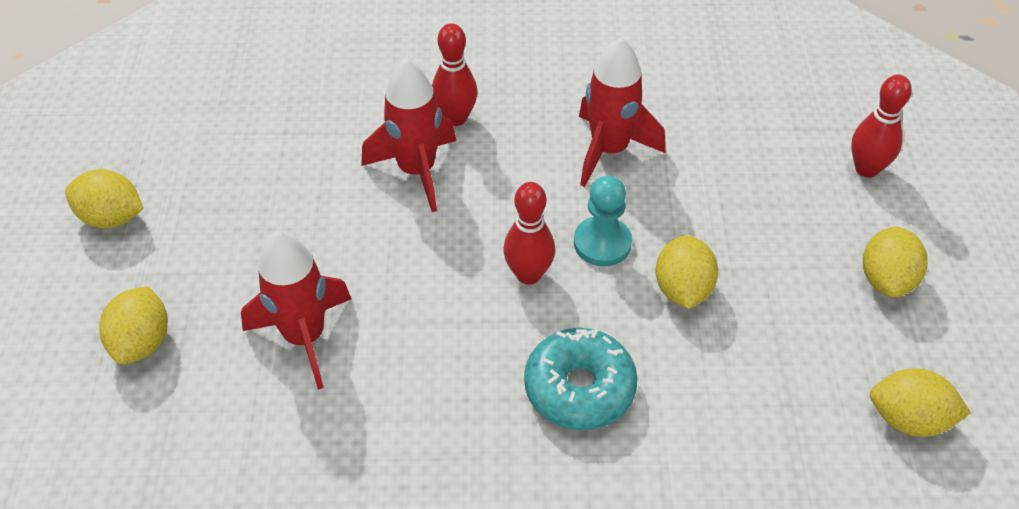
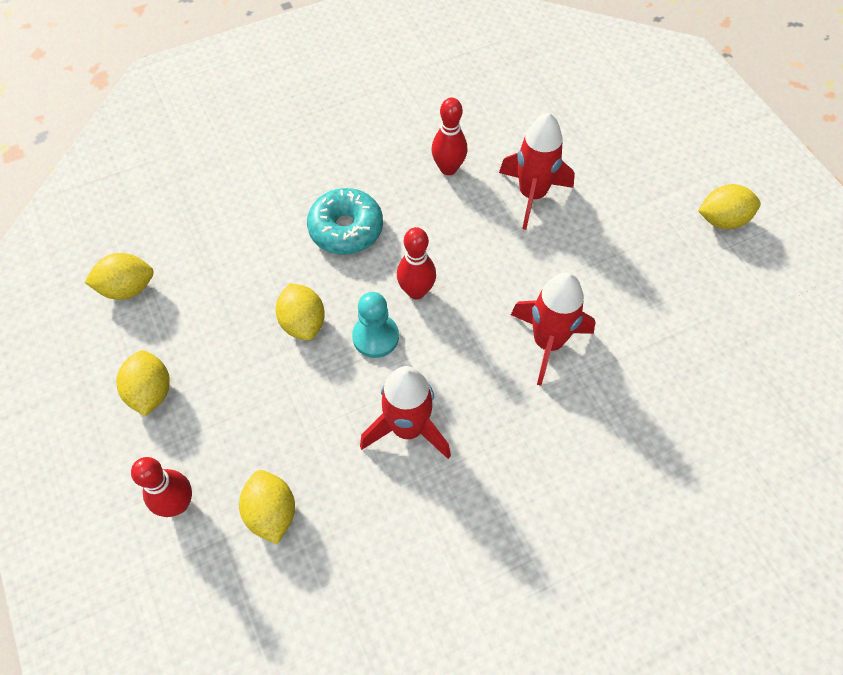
camera: 155 degrees right, 10 degrees up
yellow lemon [99,286,168,364] -> yellow lemon moved to [239,470,295,544]
red bowling pin [432,23,478,126] -> red bowling pin moved to [431,98,468,175]

